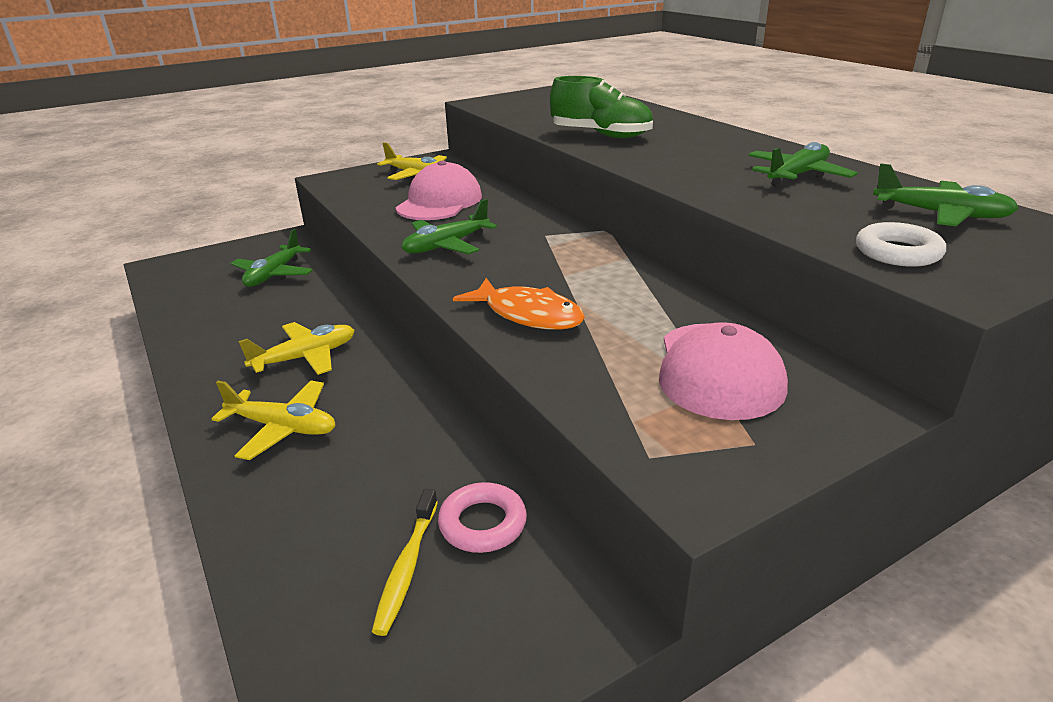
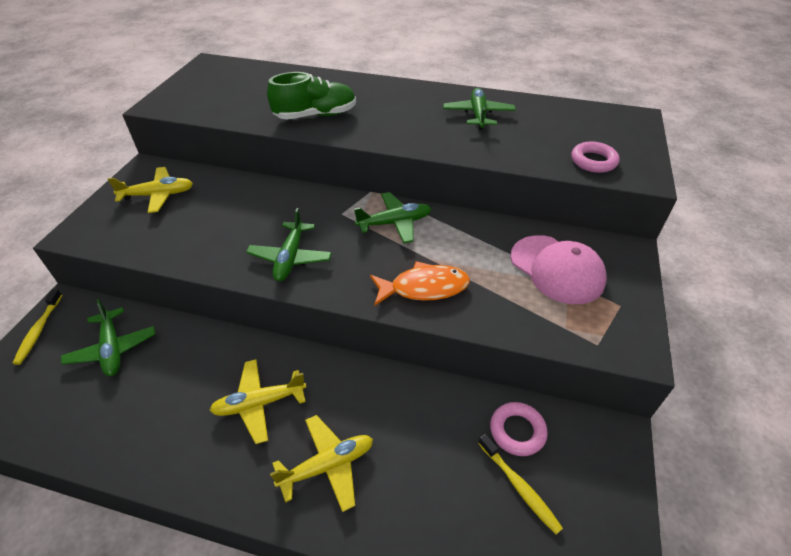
camera: 45 degrees left, 15 degrees up
yellow plane [238,322,355,375] -> yellow plane turned 120 degrees counterclockwise [209,359,306,444]
pink cap [395,161,482,220] -> none
white ring [856,222,946,267] -> pink ring [571,141,620,173]
green plane [873,163,1019,226] -> green plane moved to [354,192,431,244]
none -> yellow toothbrush [13,289,62,365]

